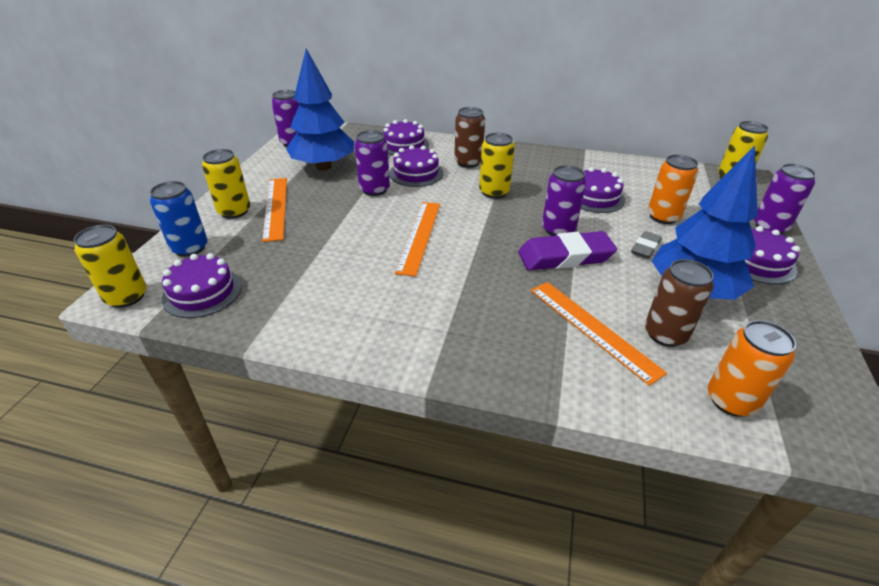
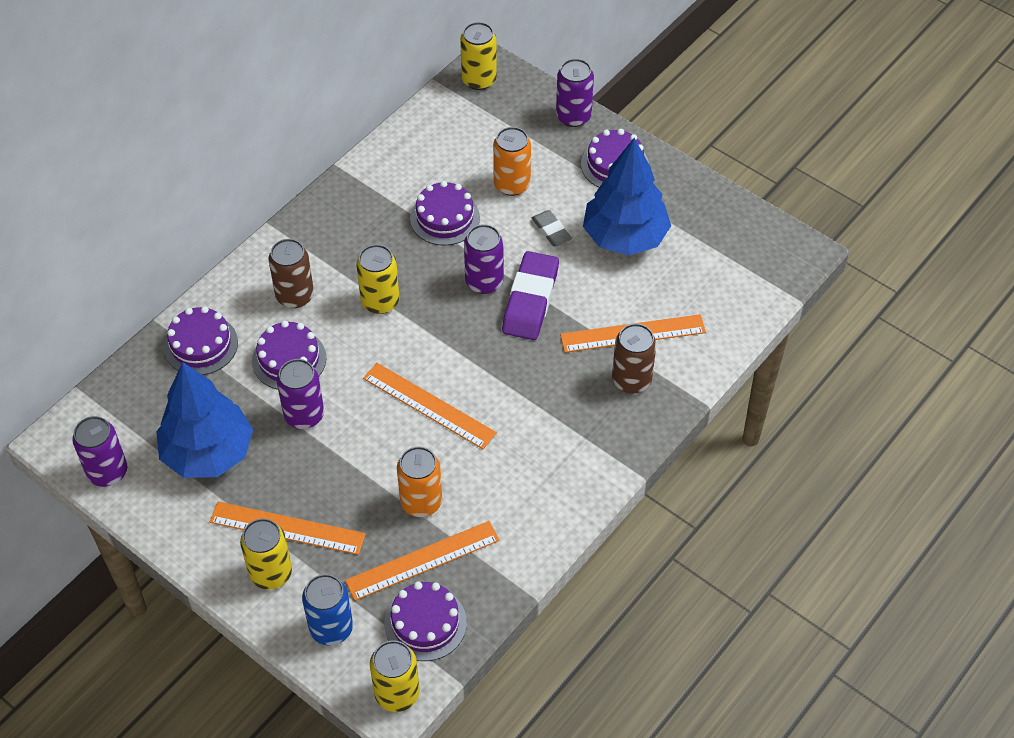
camera: 65 degrees left, 15 degrees up
brown can [645,259,714,347] -> brown can moved to [612,323,657,393]
orange can [708,320,796,417] -> orange can moved to [397,446,442,517]
none -> orange ruler [345,521,500,601]

